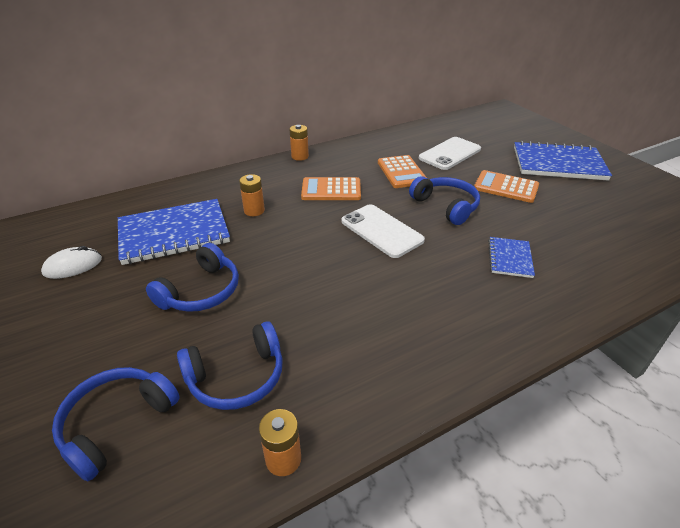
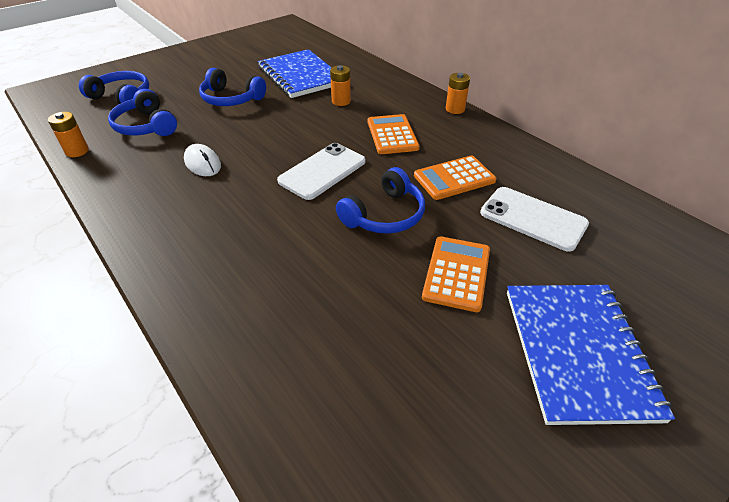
camera: 80 degrees right, 5 degrees up
white mouse [41,246,102,279] -> white mouse moved to [184,144,221,176]
blue notebook [488,237,535,278] -> none

